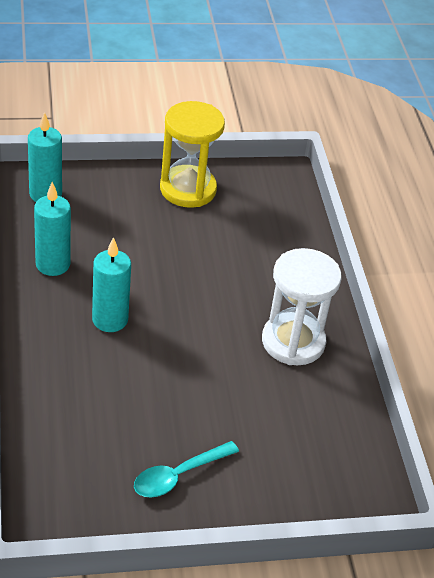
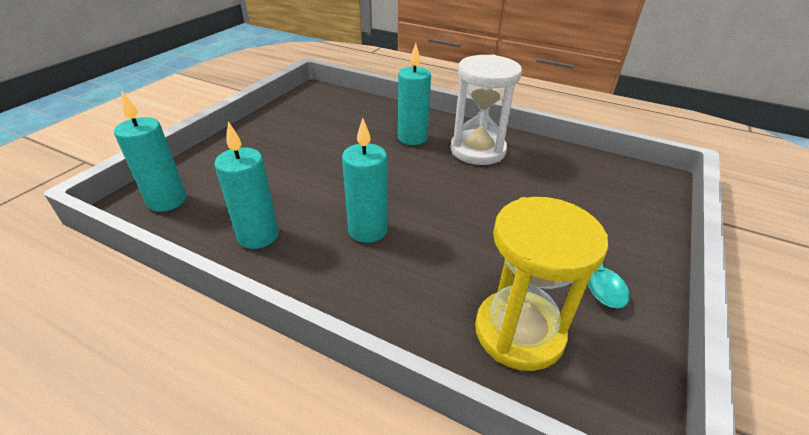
camera: 50 degrees left, 5 degrees down
yellow hourglass [160,101,225,208] -> yellow hourglass moved to [475,197,608,371]
none -> turquoise candle [398,43,431,145]

